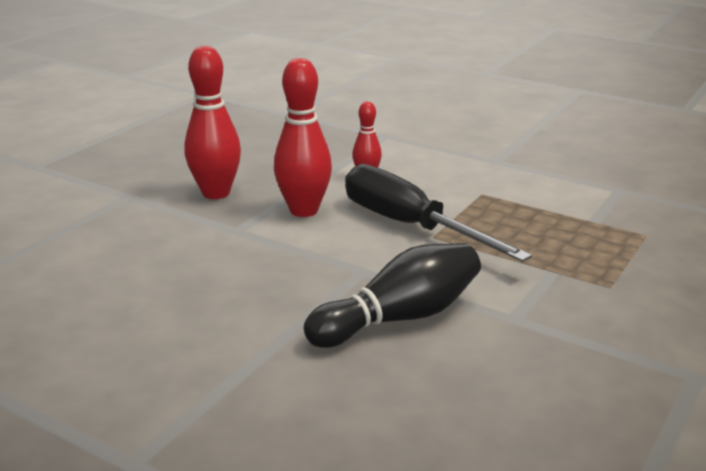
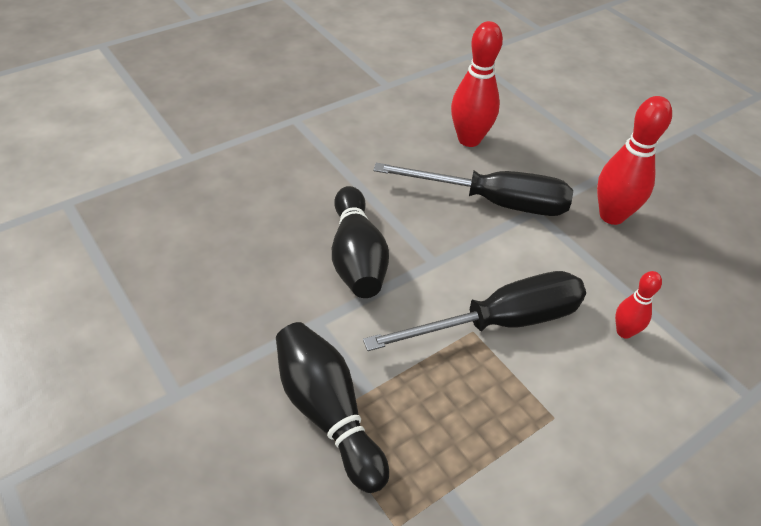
camera: 110 degrees right, 20 degrees up
red bowling pin [274,58,332,217] -> red bowling pin moved to [451,21,503,147]
none -> black bowling pin [276,322,389,493]
none -> black screwdriver [373,163,573,216]

